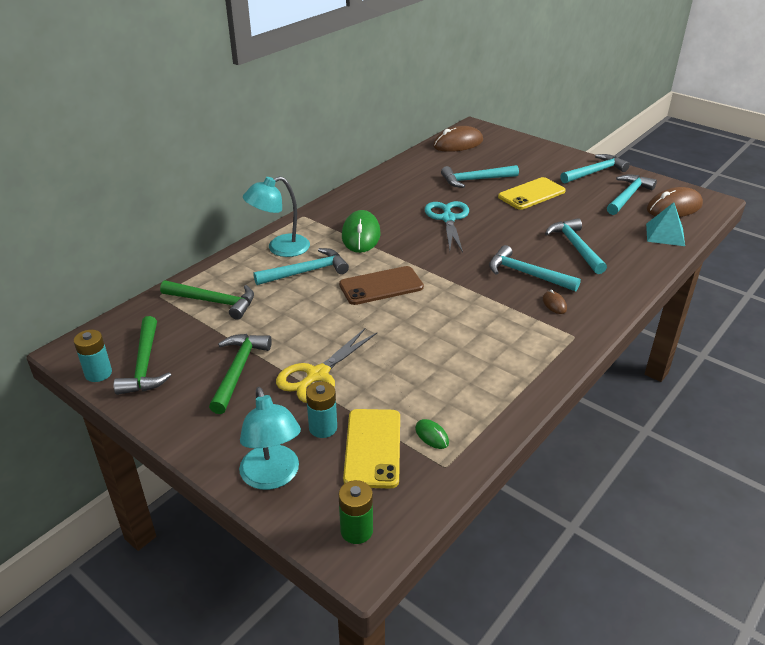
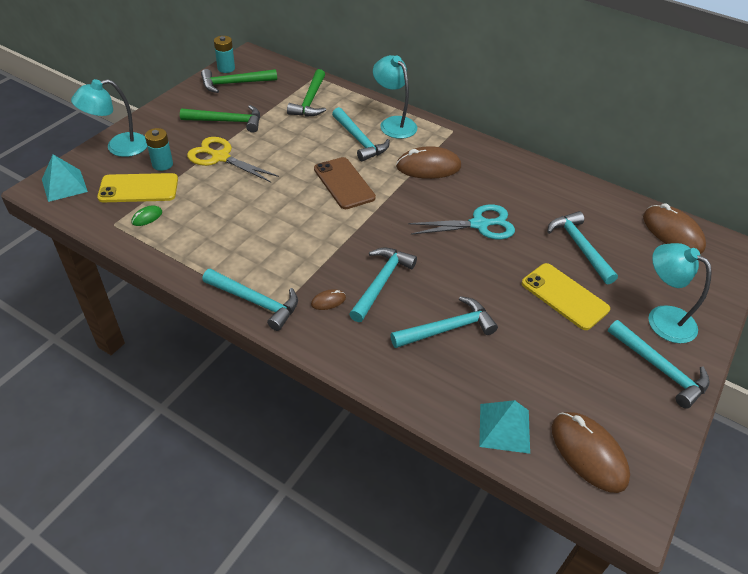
camera: 80 degrees right, 10 degrees up
green battery [339,480,373,544] -> turquoise pyramid [42,154,88,202]
green mouse [342,210,381,253] -> brown mouse [396,146,461,179]
turquoise hammer [607,175,657,215] -> turquoise hammer moved to [202,269,298,331]
none -> turquoise lamp [648,243,712,343]

